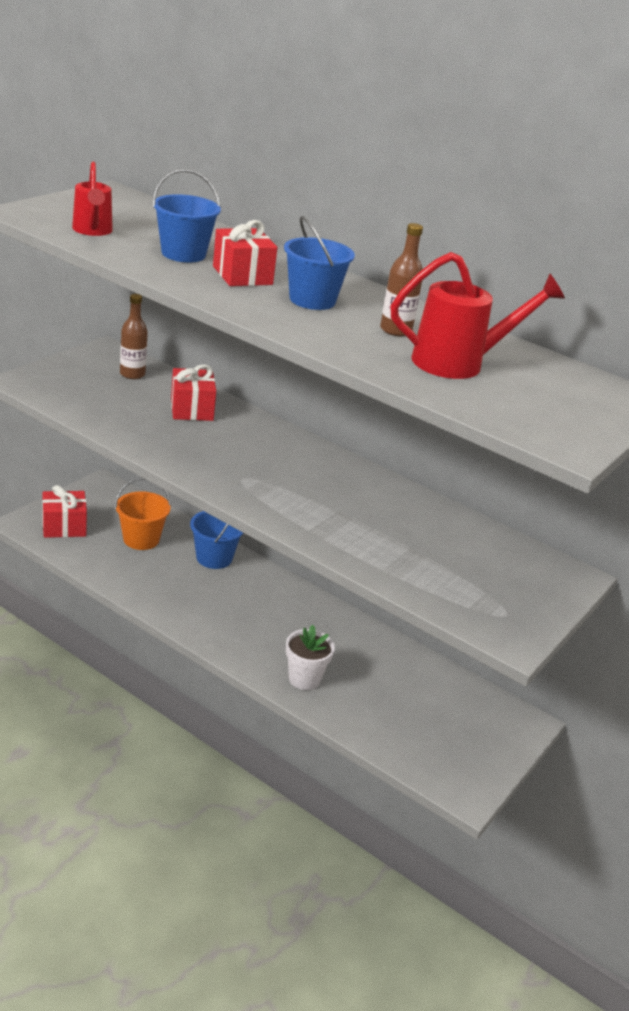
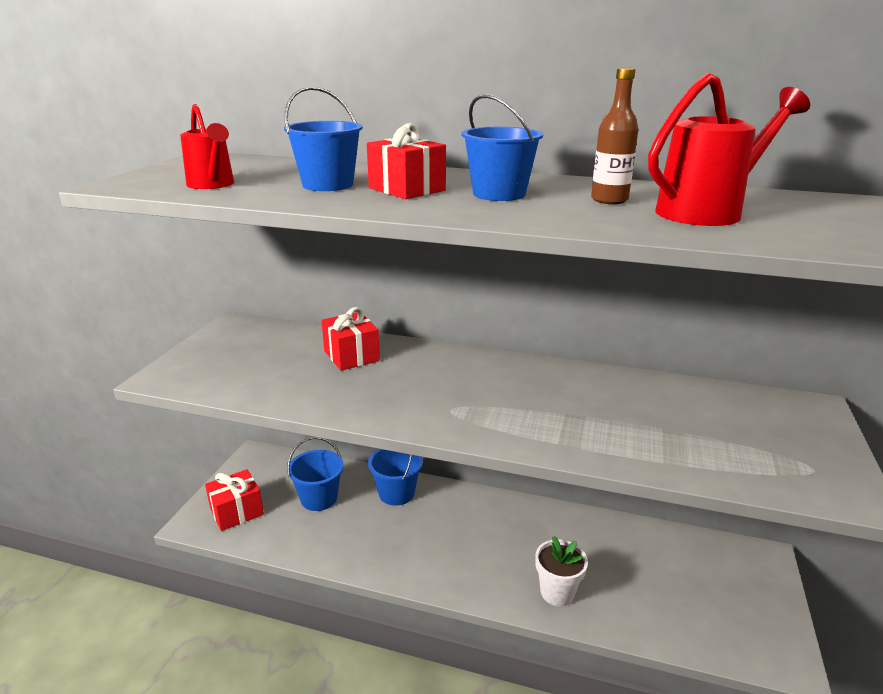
camera: 15 degrees left, 5 degrees down
orange bucket [115,478,171,550] -> blue bucket [287,437,344,511]
brown bottle [120,294,148,379] -> none

